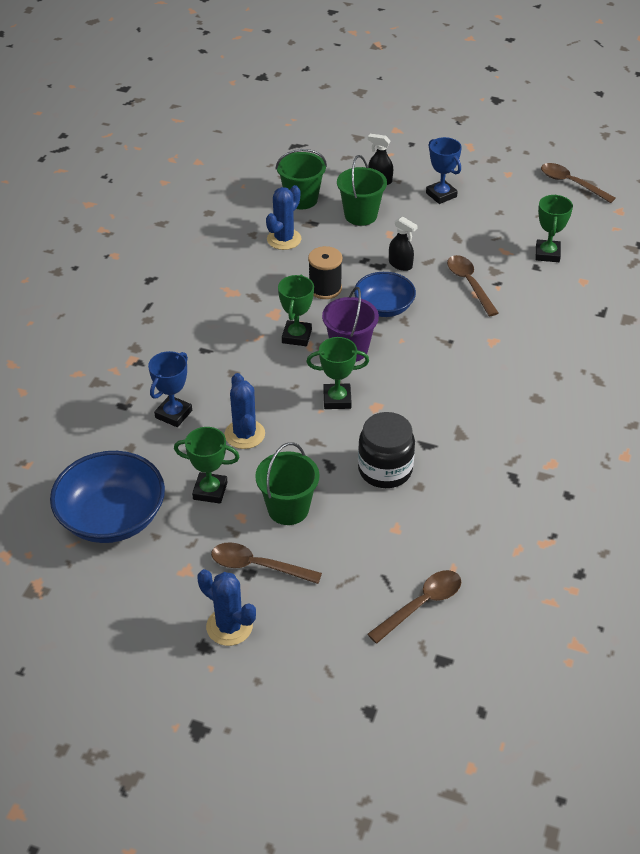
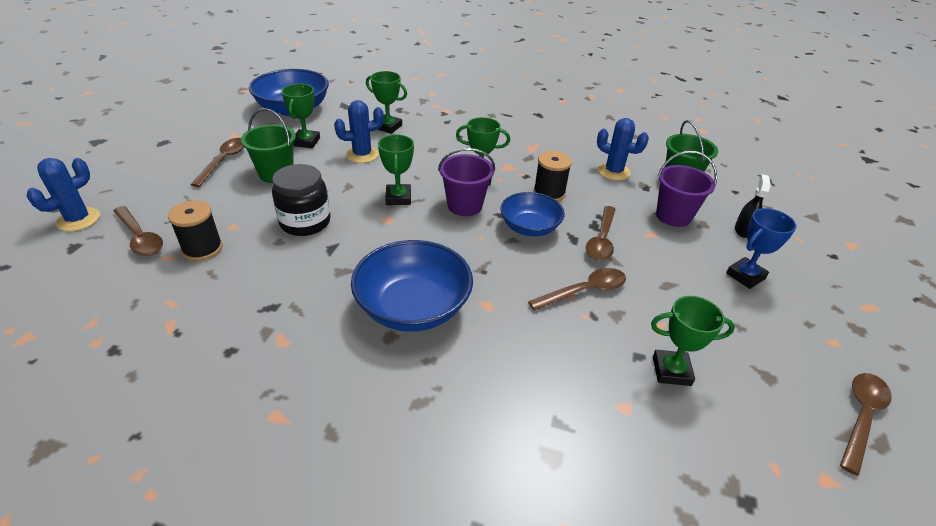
camera: 85 degrees right, 5 degrees down
blue trophy [148,351,192,427] -> green trophy [366,71,407,134]
blue cactus [197,569,256,646] -> blue cactus moved to [27,158,100,231]
green bucket [337,155,387,226] -> purple bucket [656,151,717,227]
black spray bottle [389,216,418,271] -> brown spoon [586,206,616,261]
none -> black spool [168,200,223,261]
none -> blue bowl [351,240,473,332]

